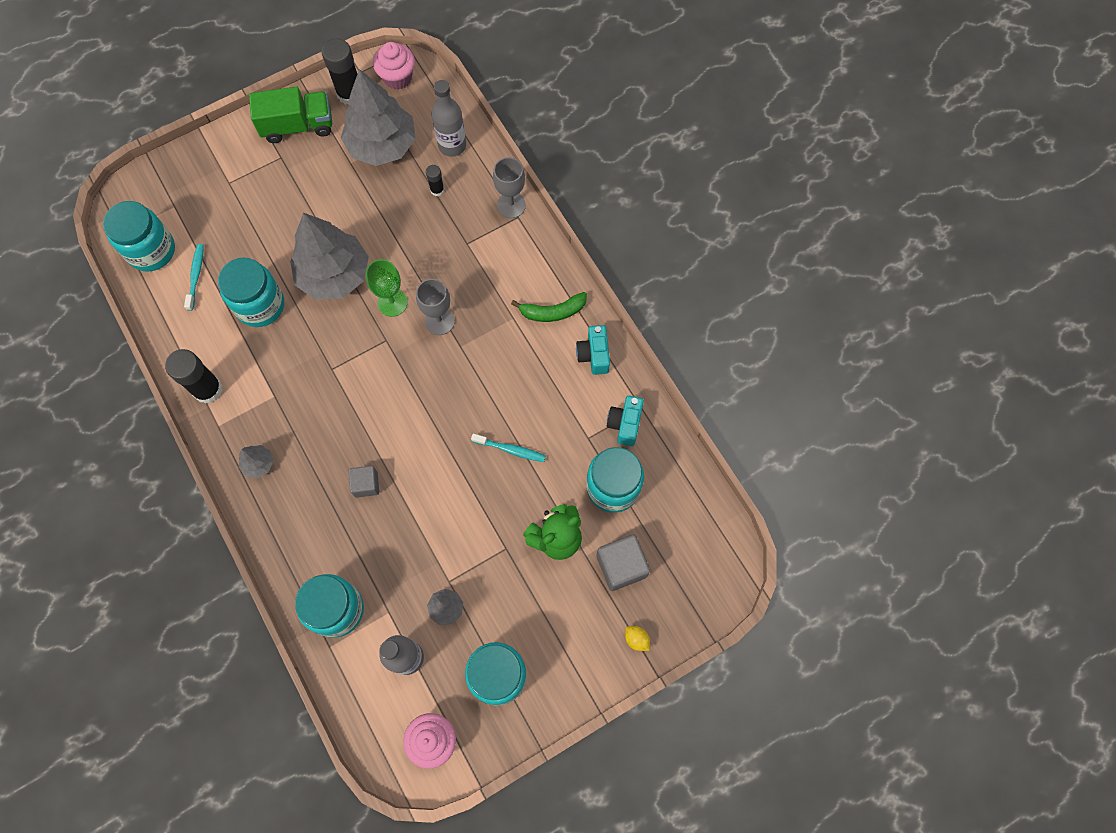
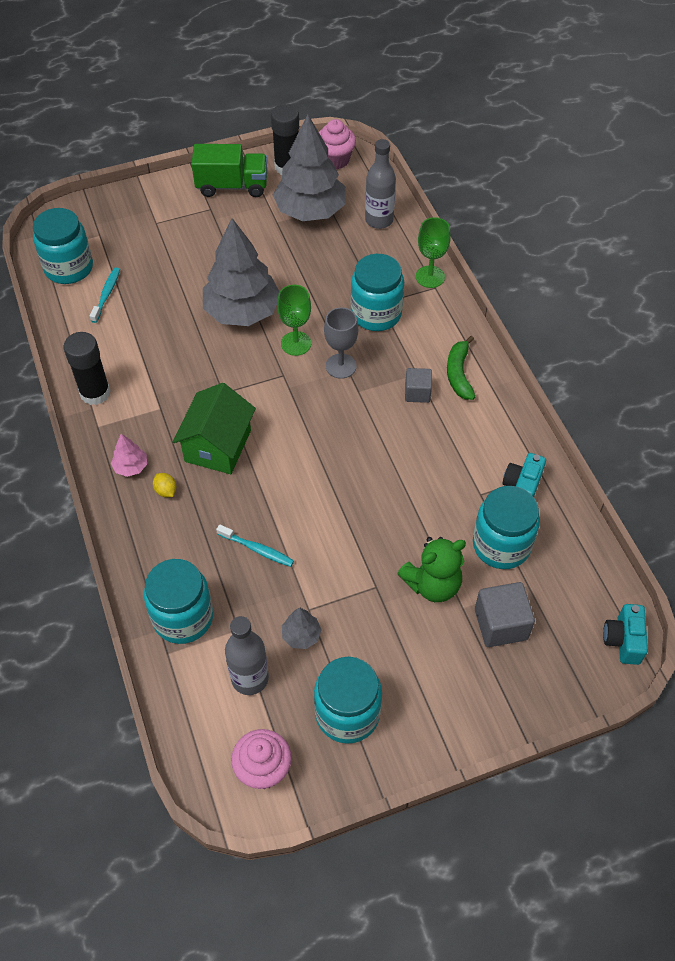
camera: 10 degrees right, 15 degrees down
turquoise jar [218,258,284,327] -> turquoise jar moved to [351,254,404,331]
grey tree [239,445,273,478] -> pink tree [111,434,147,477]
grey cube [349,466,379,498] -> grey cube moved to [405,368,432,403]
black glue stick [426,165,444,196] -> none
turquoise toothbrush [471,434,546,462] -> turquoise toothbrush moved to [216,524,294,567]
grey goblet [493,157,526,218] -> green goblet [416,217,451,288]
green banana [511,292,587,322] -> green banana turned 90 degrees clockwise [447,336,475,400]
turquoise camera [576,325,610,375] -> turquoise camera moved to [603,604,648,665]
yellow lemon [625,626,650,651] -> yellow lemon moved to [153,473,176,497]
none -> green house [173,383,256,474]

